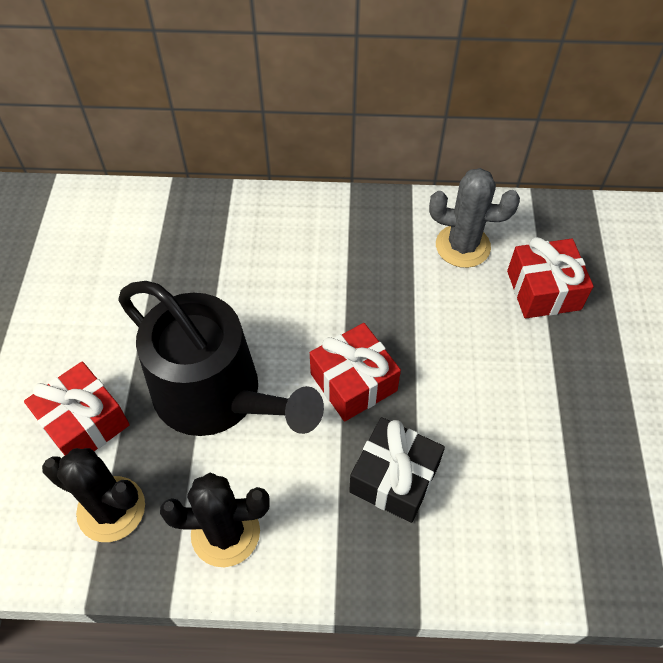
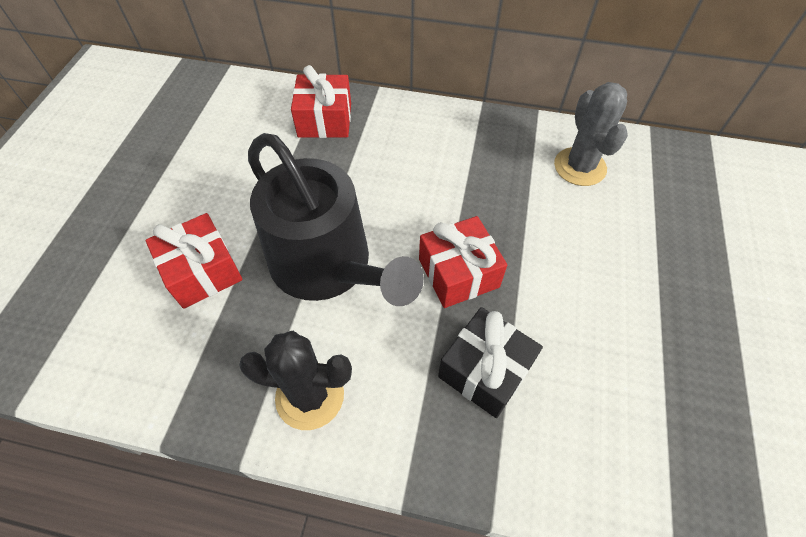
camera: 10 degrees right, 0 degrees up
black cactus [42,448,145,542] -> none
grey cactus [429,168,520,268] -> grey cactus turned 60 degrees clockwise [554,82,628,186]
red gift [507,237,594,318] -> red gift moved to [291,65,351,138]

